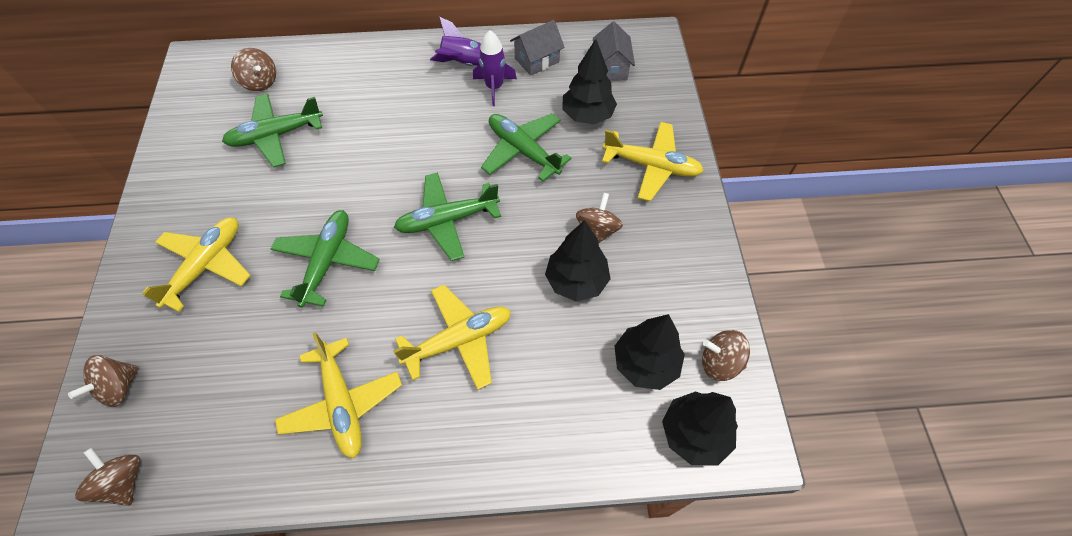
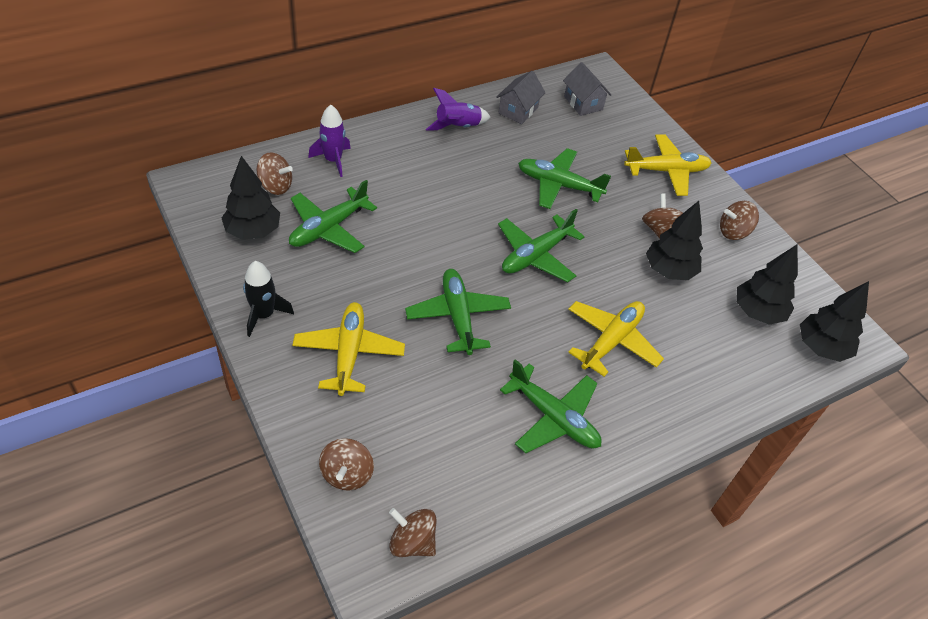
camera: 30 degrees left, 10 degrees down
yellow plane [275,332,402,458] -> green plane [500,359,602,453]
purple rocket [473,30,517,106] -> purple rocket moved to [308,105,351,177]
black tree [563,39,617,124] -> black tree moved to [222,156,280,240]
brown spinning top [702,330,750,381] -> brown spinning top moved to [720,201,759,240]
none -> black rocket [243,261,294,337]

